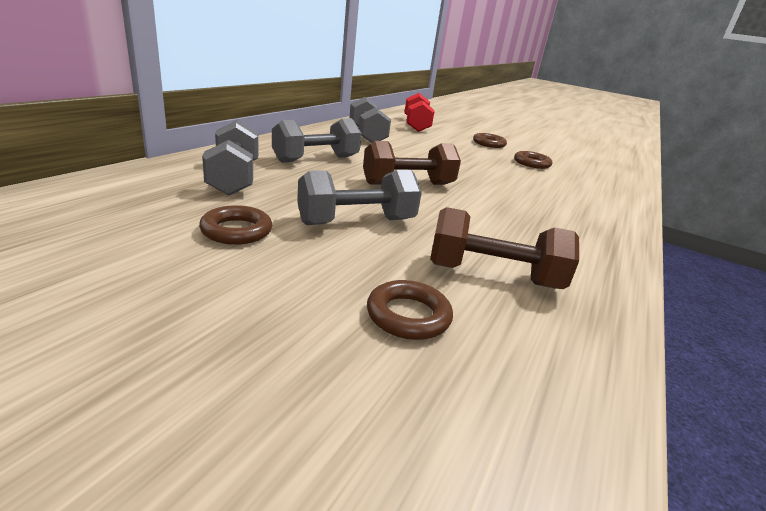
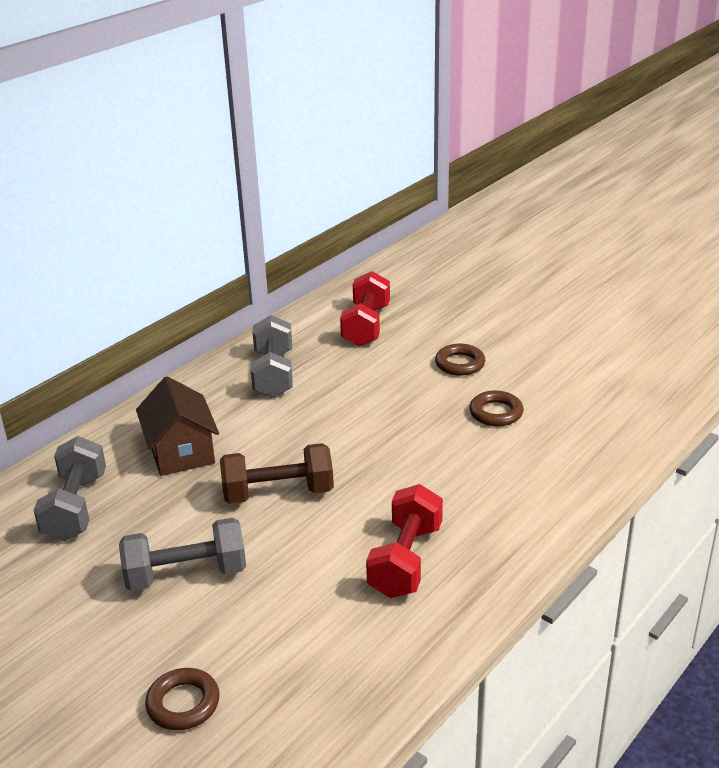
camera: 15 degrees right, 5 degrees up
brown ring [199,205,272,245] -> none
grey dumbbell [272,118,362,163] -> brown house [136,376,219,476]
brown dumbbell [430,207,579,289] -> none
none -> red dumbbell [366,484,443,598]

